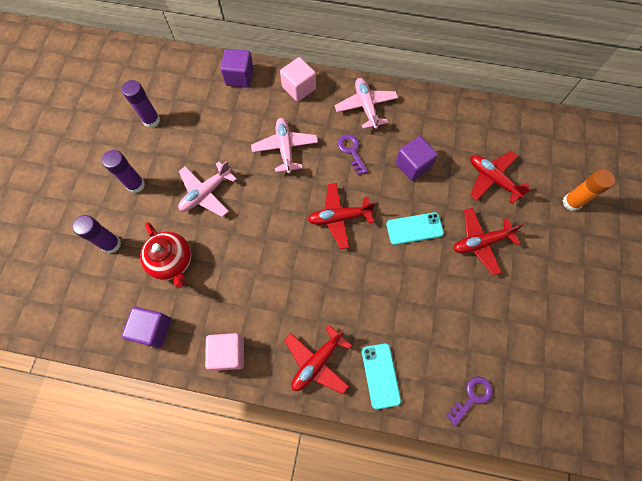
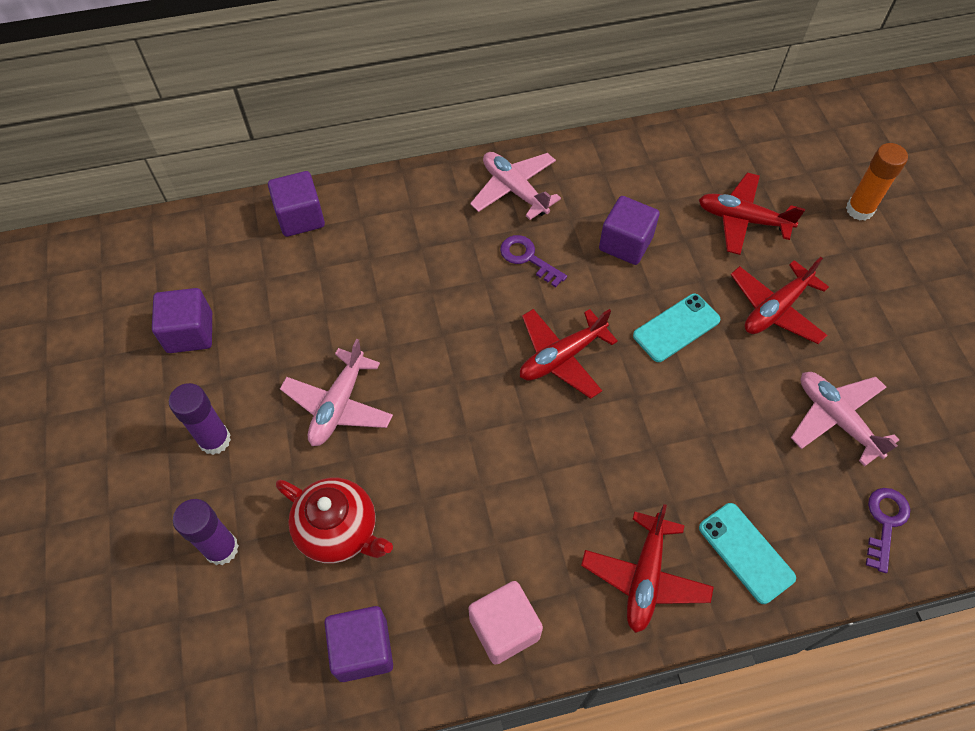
camera: 25 degrees left, 10 degrees down
purple glue stick [122,80,160,128] -> purple cube [152,288,212,353]
pink plane [251,118,318,174] -> pink plane moved to [791,372,899,467]
pink cube [280,57,316,102] -> none

